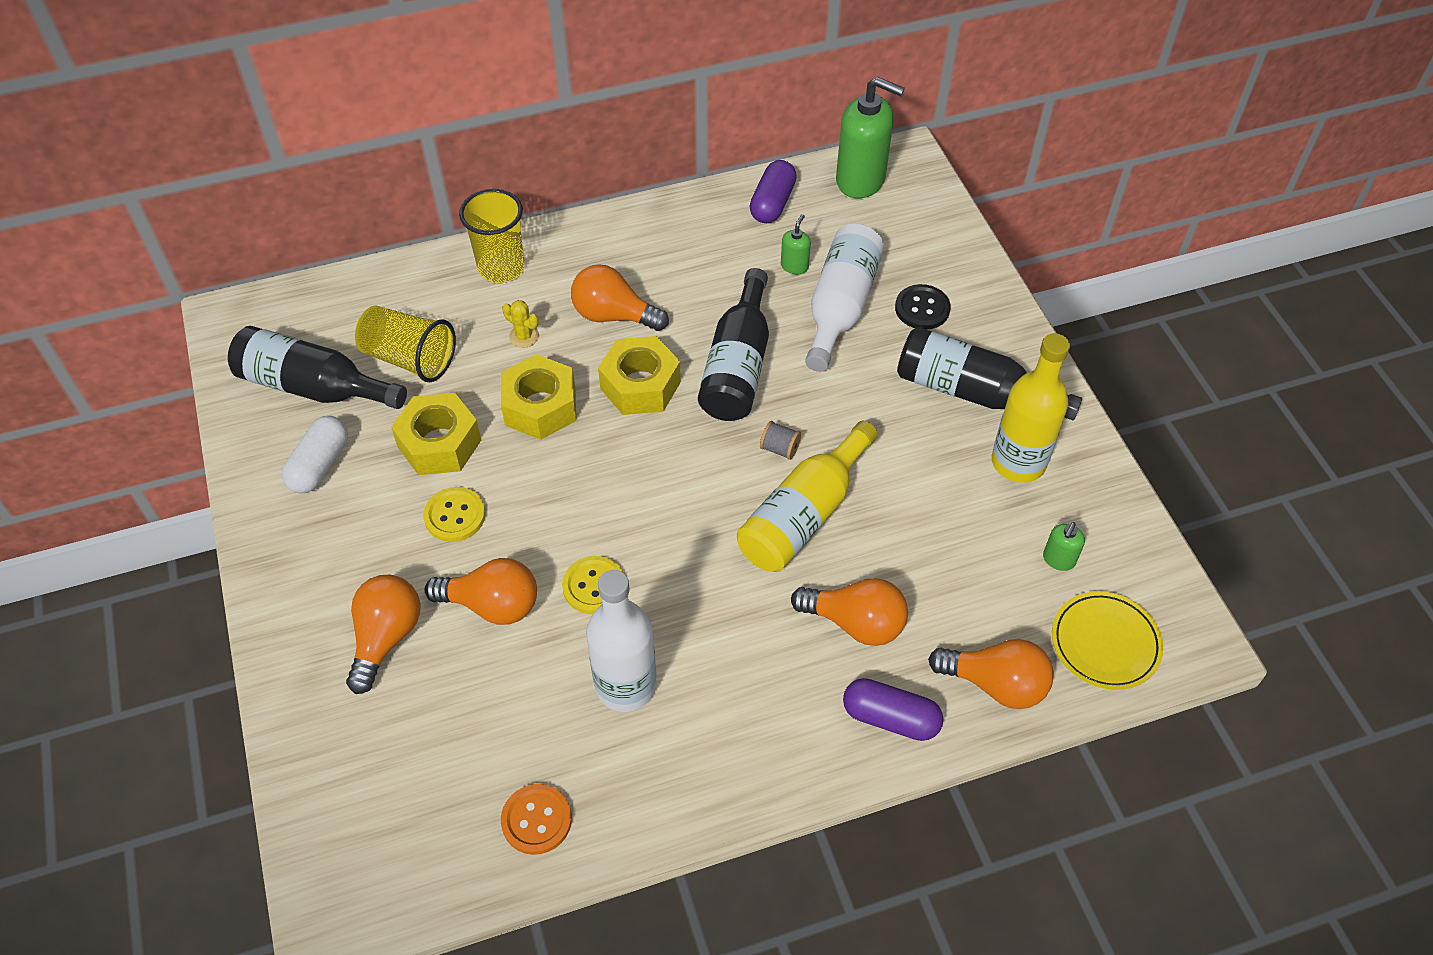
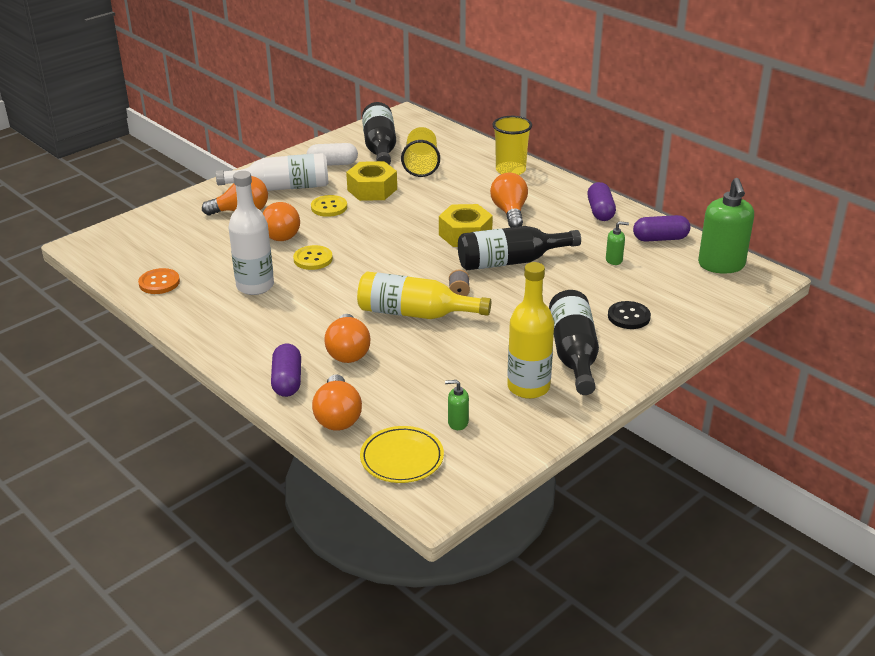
camera: 65 degrees right, 20 degrees down
yellow nut [501,354,576,440] -> none
yellow cactus [502,300,539,348] -> none
white bottle [805,224,884,372] -> white bottle moved to [216,153,329,191]
none -> purple capsule [587,182,616,221]

